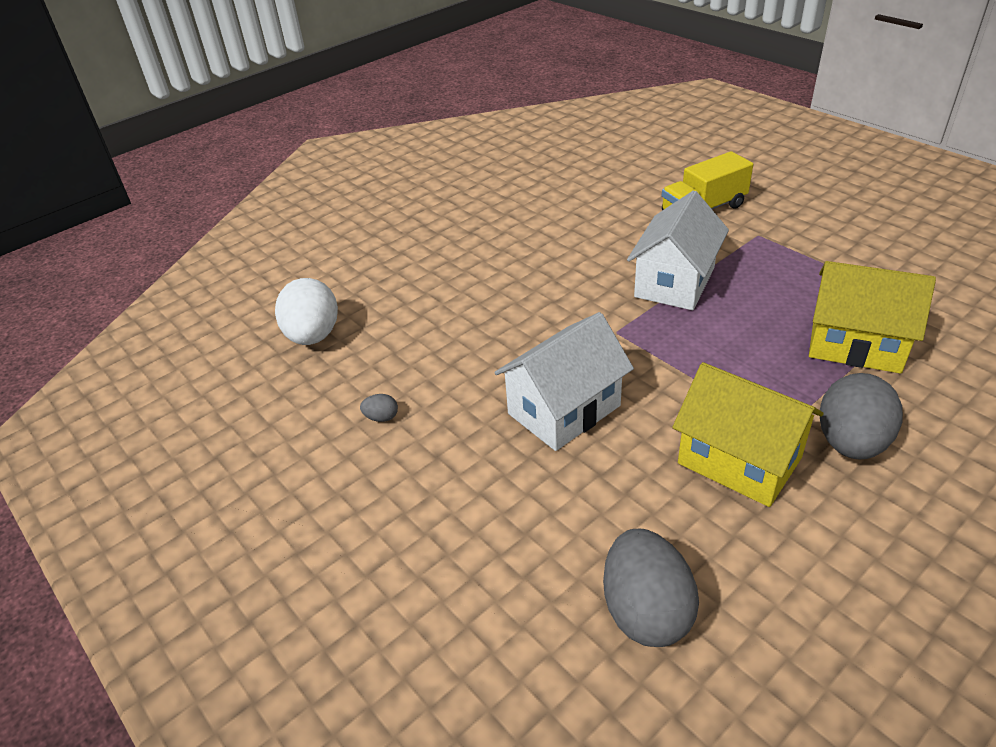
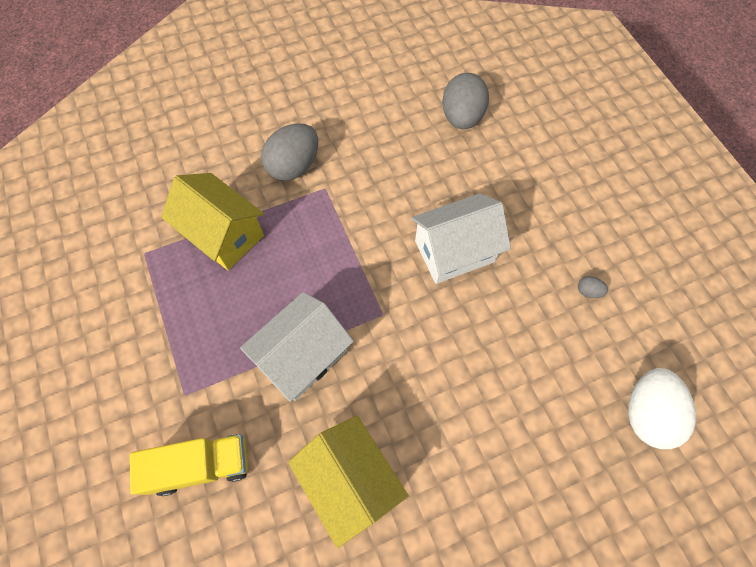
camera: 165 degrees left, 25 degrees up
yellow house [672,362,824,507] -> yellow house moved to [288,416,409,548]

